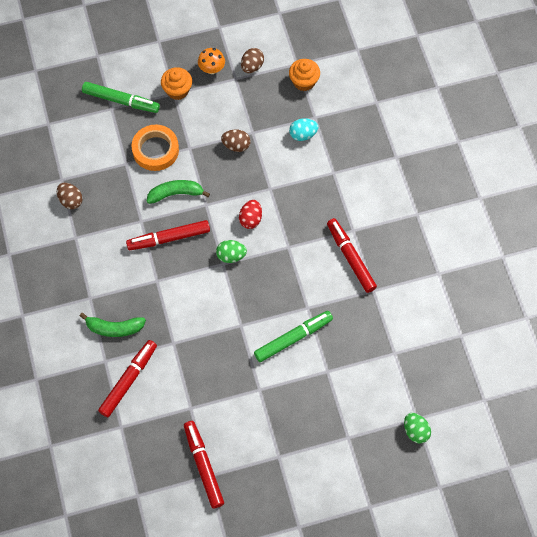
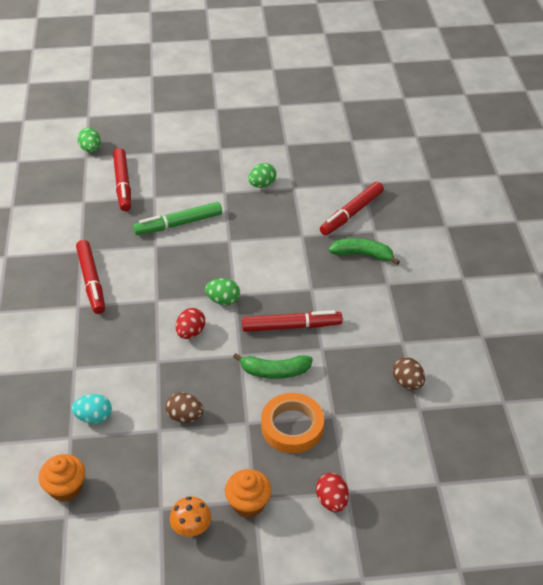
camera: 170 degrees left, 20 degrees down
green marker [82,82,160,113] -> red egg [316,473,349,512]
red marker [184,421,224,508] -> red marker moved to [113,148,131,211]
brown egg [241,48,264,73] -> none
none -> green egg [248,163,277,188]

